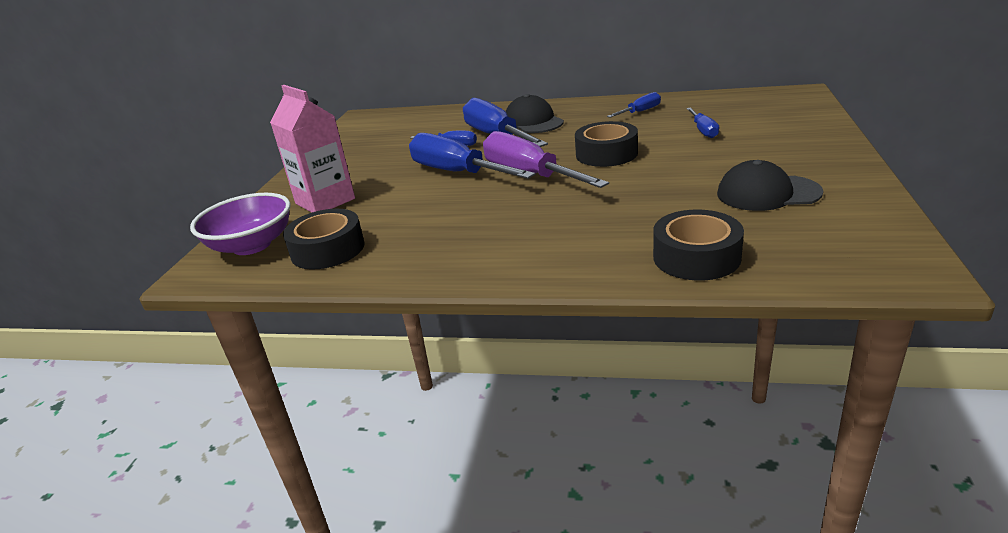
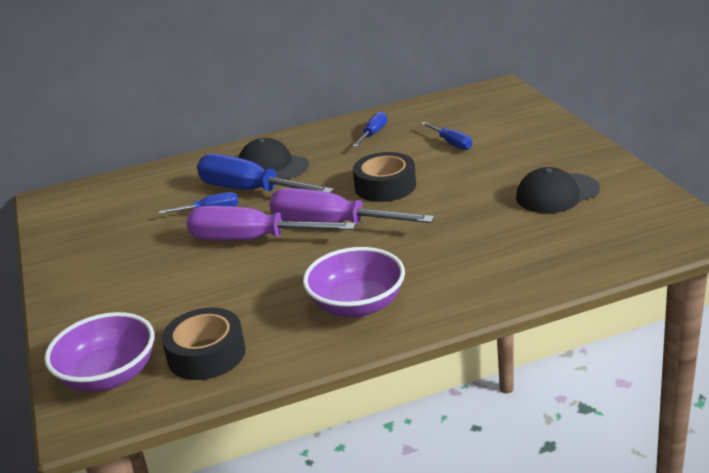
camera: 30 degrees left, 0 degrees up
pink carton [270,85,355,213] -> none
blue screwdriver [409,133,535,179] -> purple screwdriver [186,206,356,241]
black tape [653,210,744,280] -> none
none -> purple bowl [303,247,405,318]

